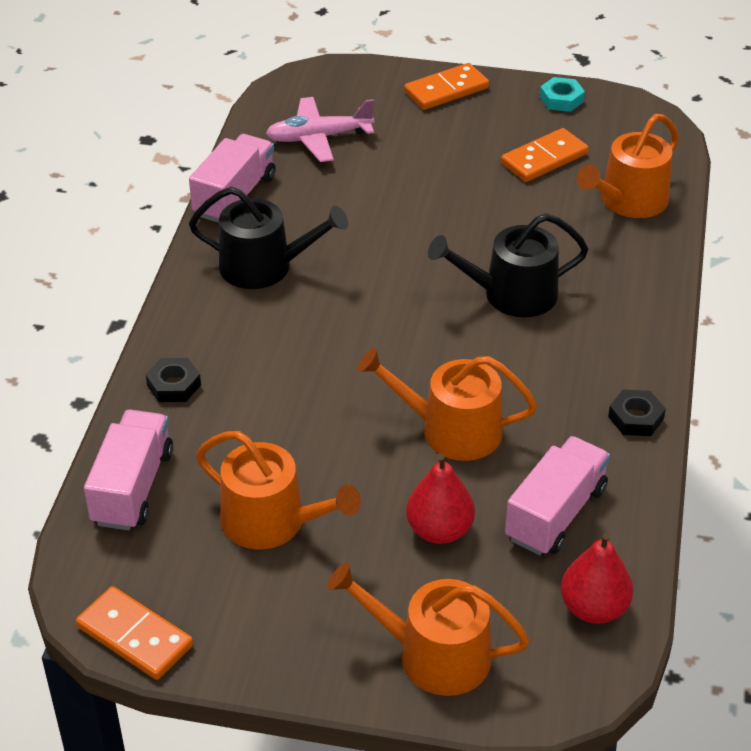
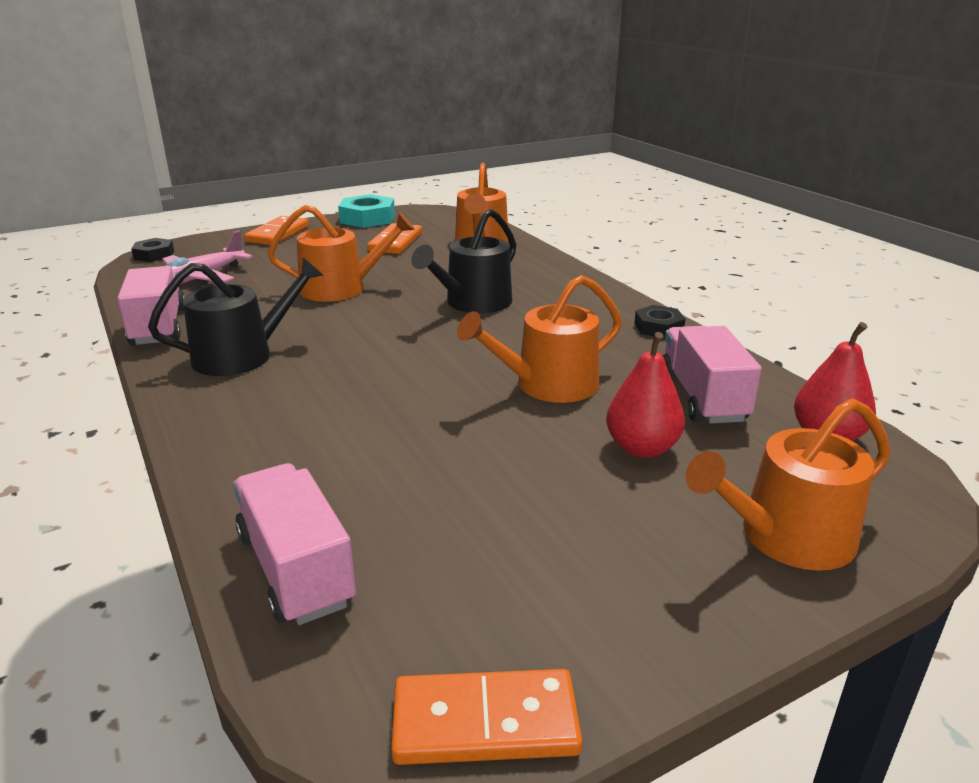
camera: 40 degrees left, 15 degrees down
black nut [146,358,201,402] -> black nut moved to [131,238,174,262]
orange watering can [196,431,361,549] -> orange watering can moved to [268,205,415,302]
turquoise nut [540,77,585,112] -> turquoise nut [338,194,395,228], size x1.65

